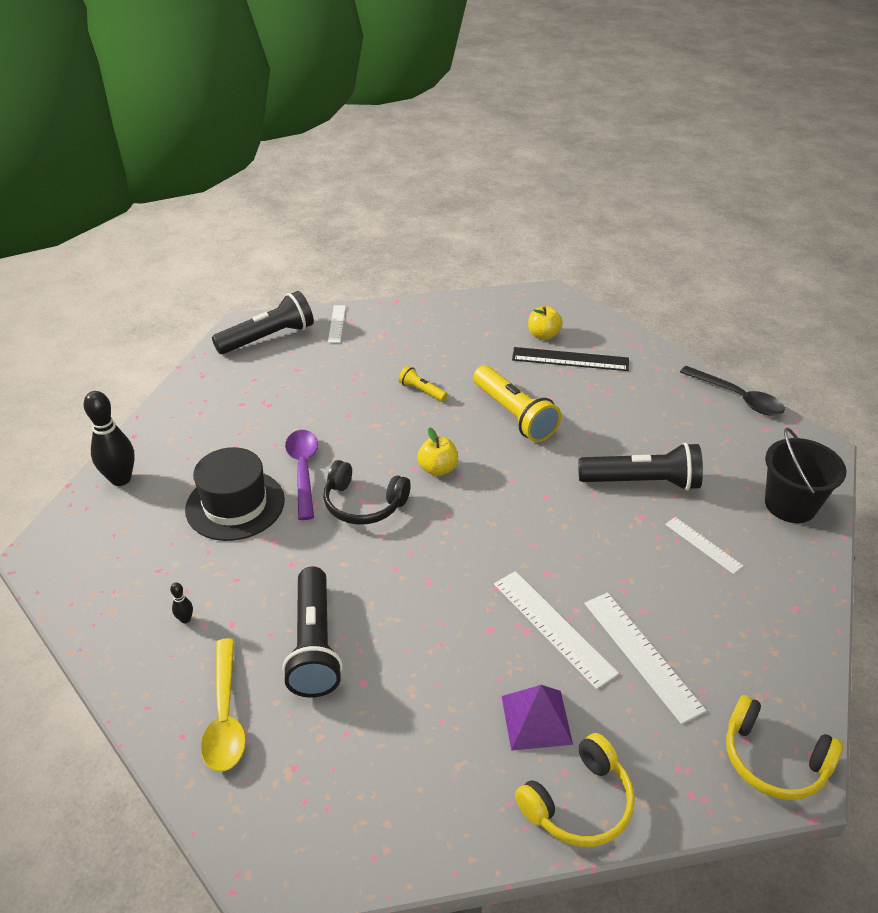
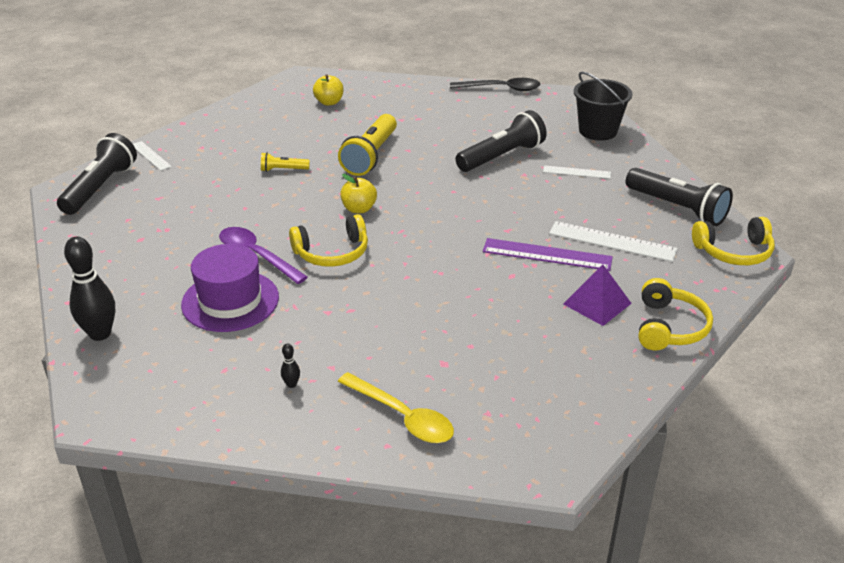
camera: 40 degrees left, 5 degrees down
black hat [185,447,285,541] -> purple hat [181,244,279,332]
black flashlight [282,566,343,698] -> black flashlight moved to [626,168,733,226]
black headphones [323,460,411,525] -> yellow headphones [289,214,368,267]
yellow flashlight [473,365,561,442] -> yellow flashlight turned 90 degrees clockwise [338,114,397,176]
white ruler [494,571,619,689] -> purple ruler [483,238,613,271]
black ruler [512,347,629,371] -> none

